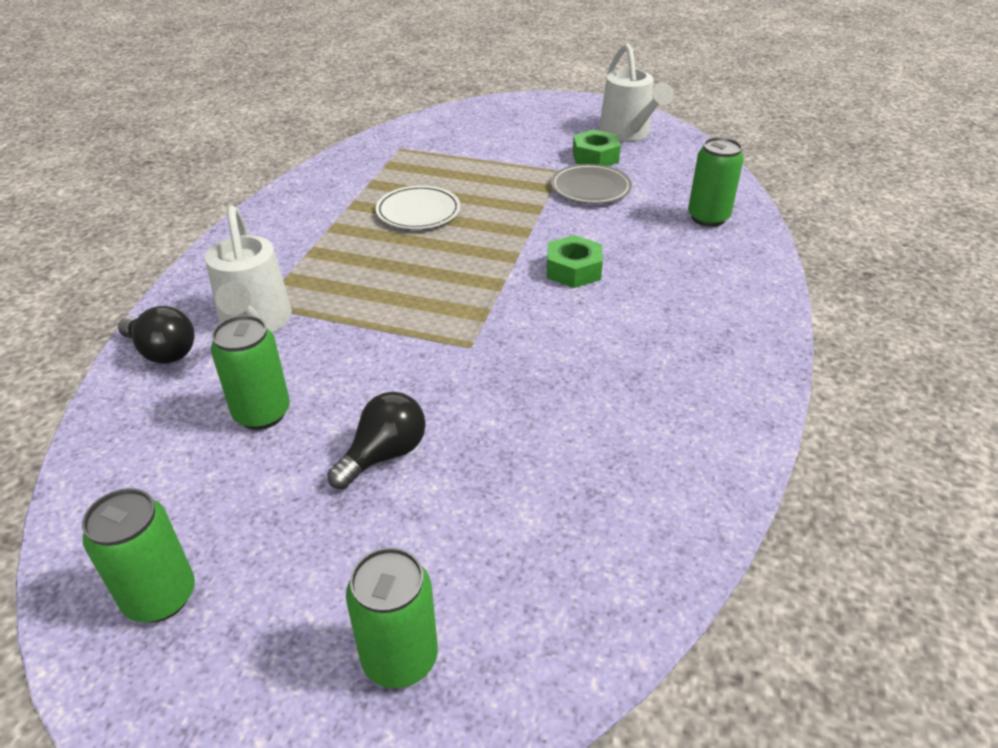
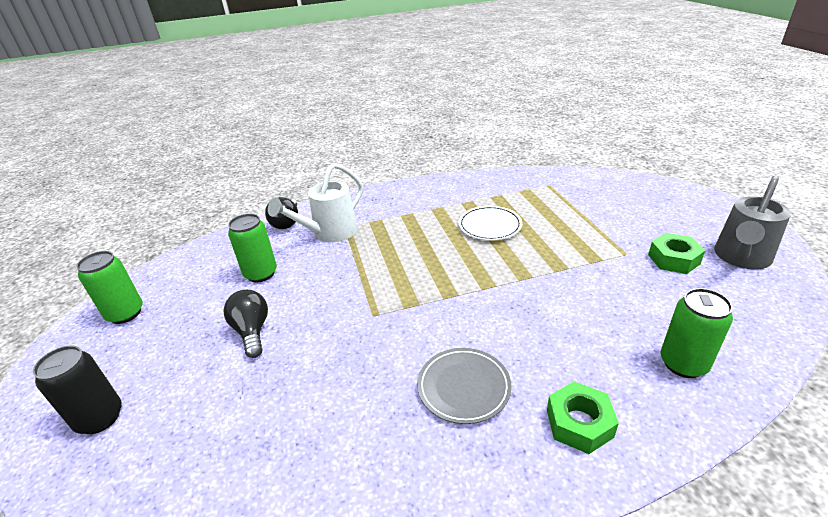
camera: 60 degrees right, 5 degrees down
black light bulb [327,392,425,489] -> black light bulb turned 120 degrees counterclockwise [223,290,268,358]
green can [346,547,438,688] -> black can [33,346,122,434]
green nut [547,235,603,288] -> green nut moved to [547,382,619,454]
grey plate [551,164,632,204] -> grey plate moved to [417,348,512,424]
white watering can [599,43,674,141] -> grey watering can [714,176,791,269]

